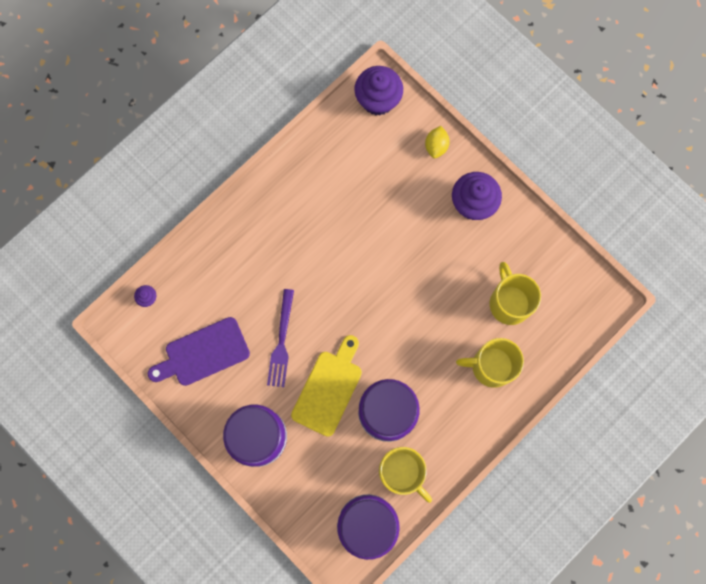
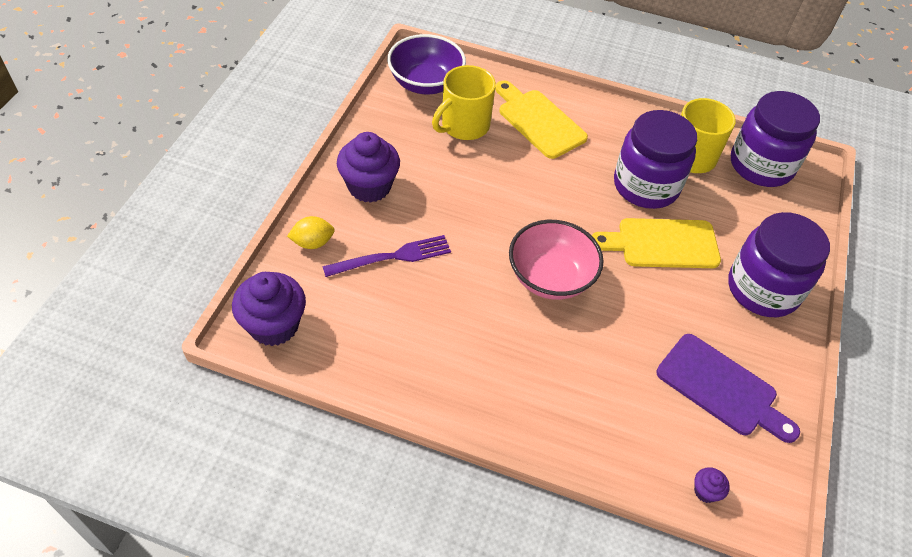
camera: 120 degrees left, 25 degrees down
purple fork [267,289,294,387] -> purple fork moved to [322,235,451,277]
yellow mug [456,338,524,388] -> yellow cutting board [495,80,588,159]
none -> purple bowl [387,34,466,94]
none -> pink bowl [509,220,604,300]

